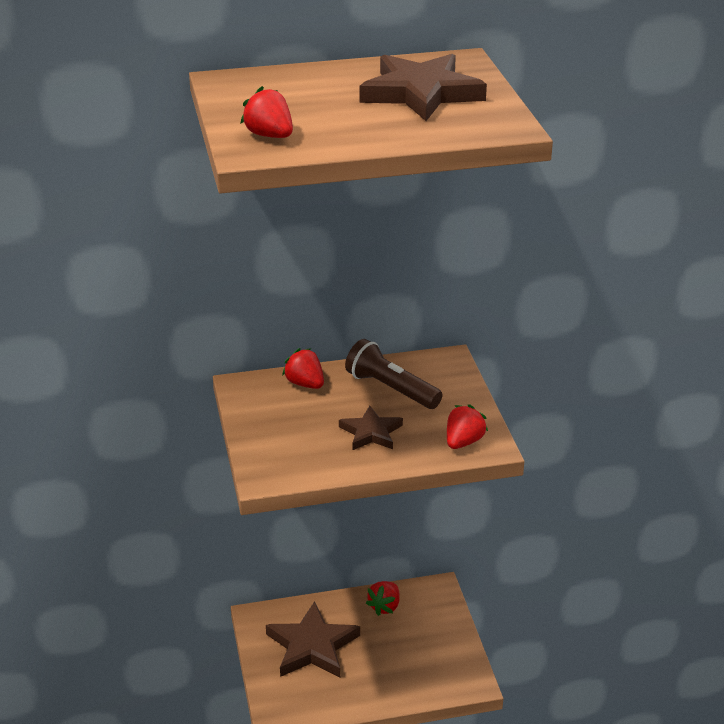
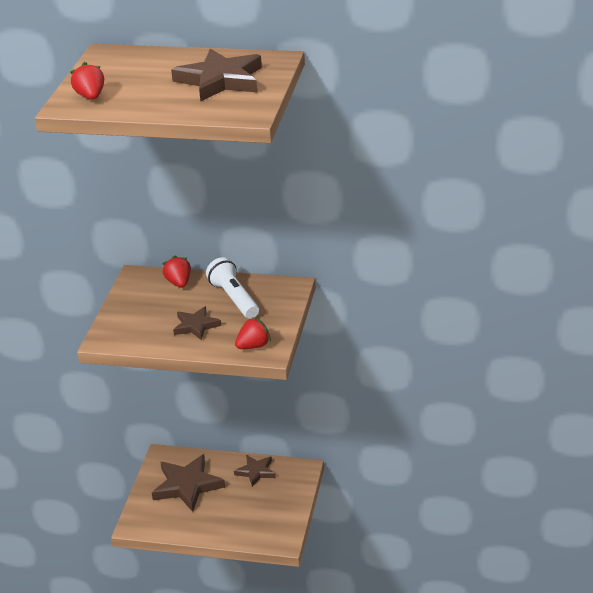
camera: 25 degrees right, 0 degrees up
brown flashlight [345,339,443,409] -> white flashlight [206,257,259,319]
red strawberry [366,581,400,616] -> brown star [234,455,276,487]

